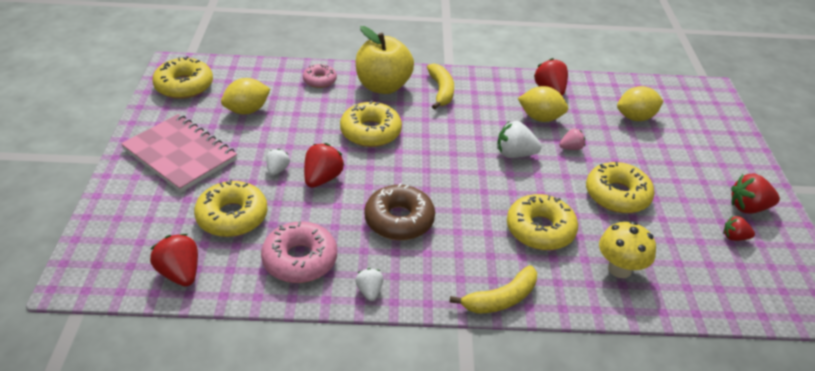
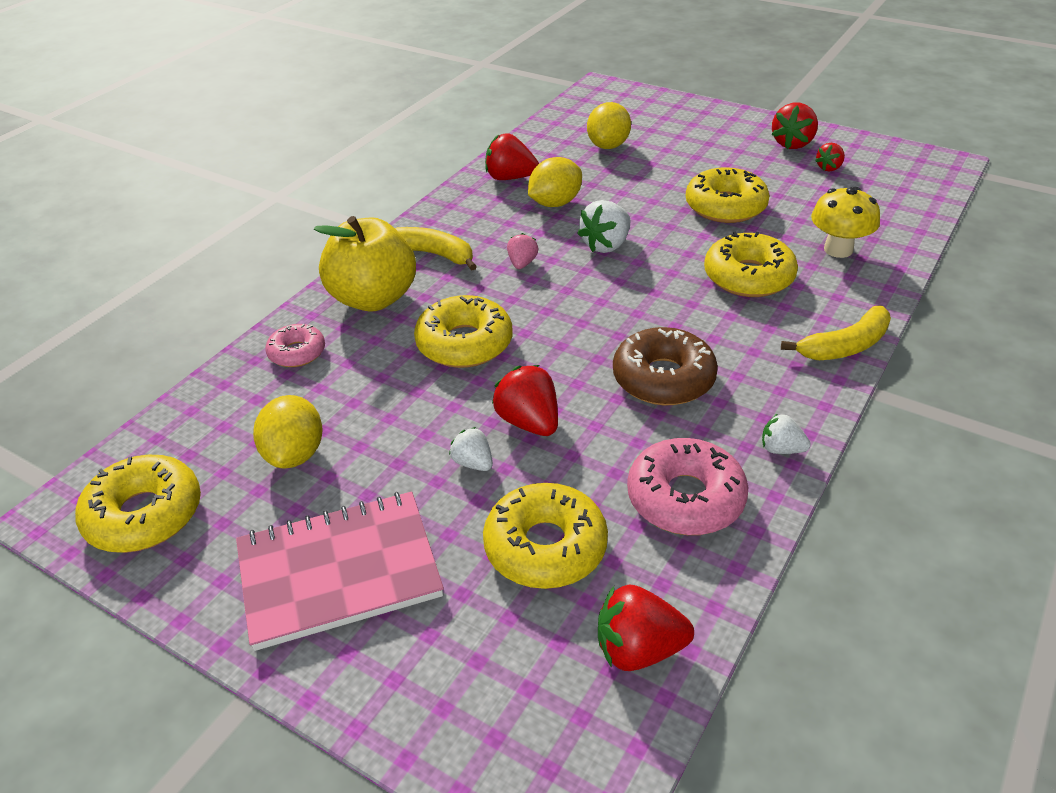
camera: 55 degrees left, 0 degrees up
yellow banana [450,265,537,314] -> yellow banana turned 60 degrees clockwise [781,306,891,360]
pink strawberry [559,128,585,150] -> pink strawberry moved to [507,233,539,269]

